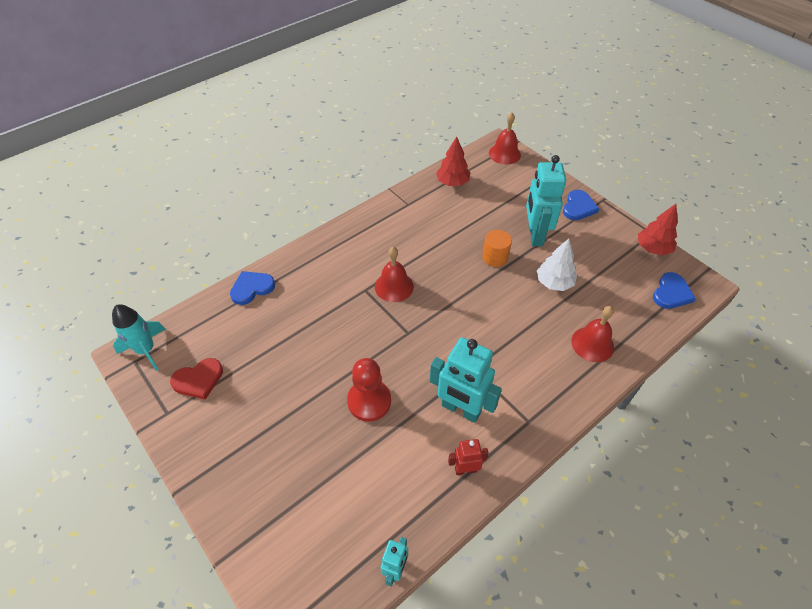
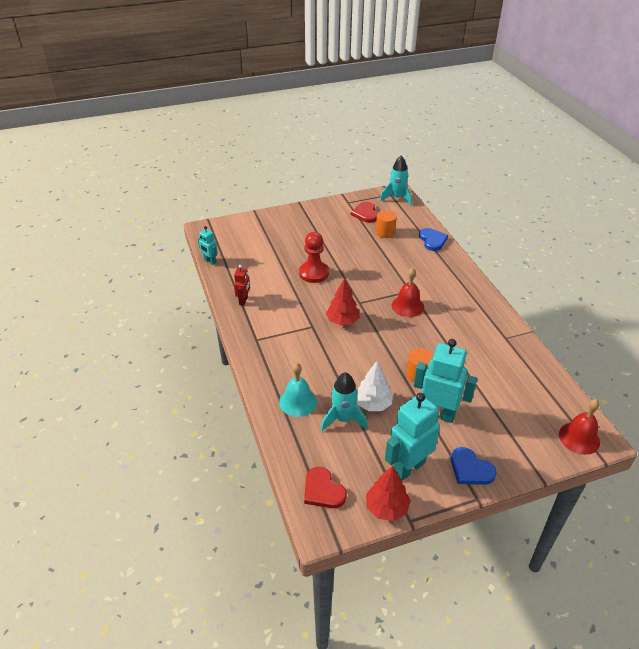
camera: 110 degrees right, 10 degrees down
turquoise robot [430,337,502,423] -> turquoise robot moved to [385,393,440,481]
red tree [436,136,470,186] -> red tree moved to [326,278,360,325]
red bell [571,306,614,362] -> turquoise bell [279,363,317,417]
blue heart [653,272,696,309] -> red heart [304,467,347,508]
none -> turquoise rocket [321,372,368,431]
none -> orange cylinder [376,210,397,238]

